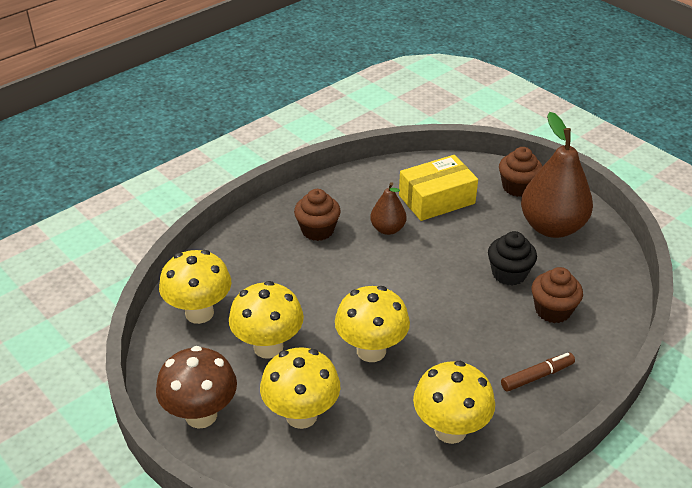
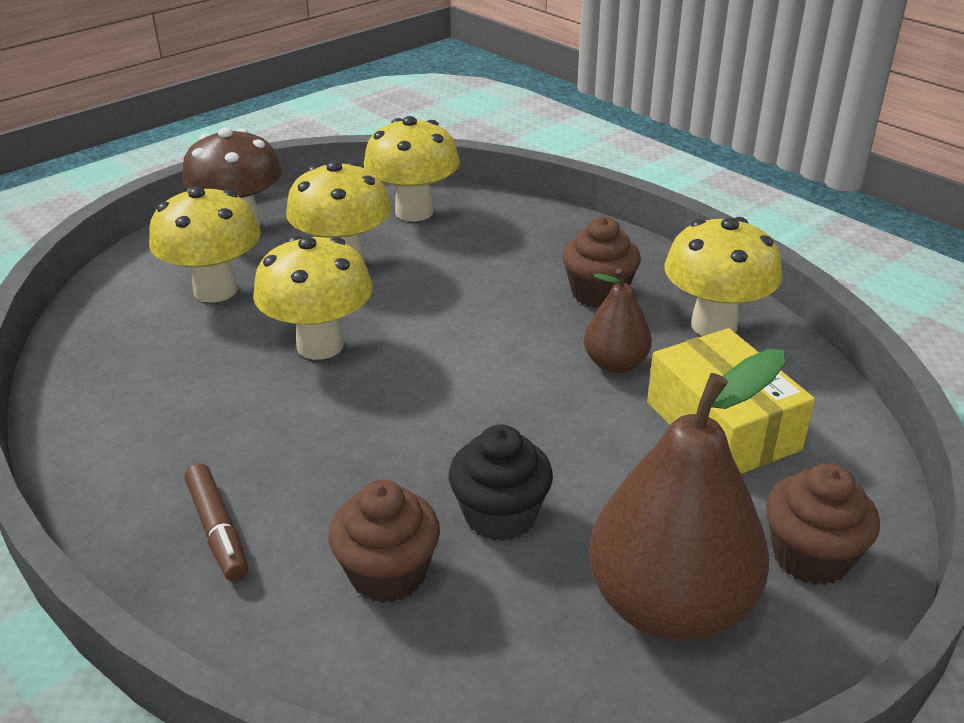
camera: 90 degrees right, 5 degrees down
yellow mushroom [413,361,495,444] -> yellow mushroom moved to [664,217,782,336]

